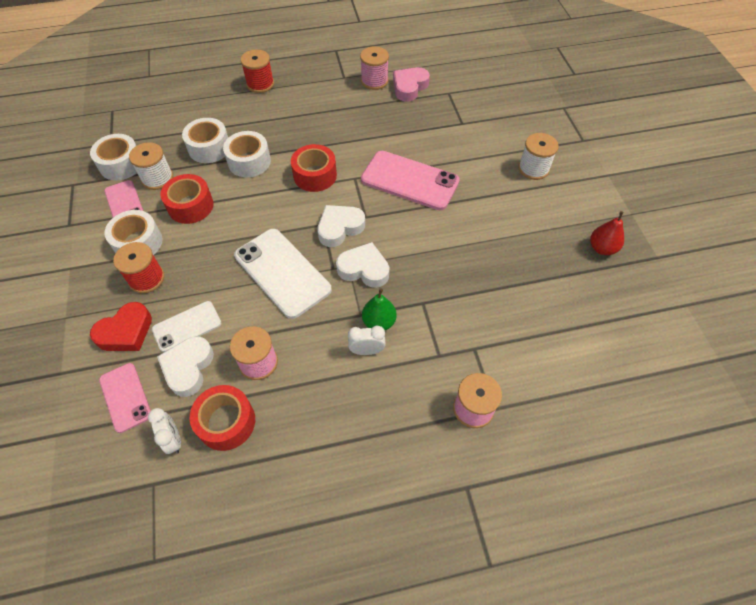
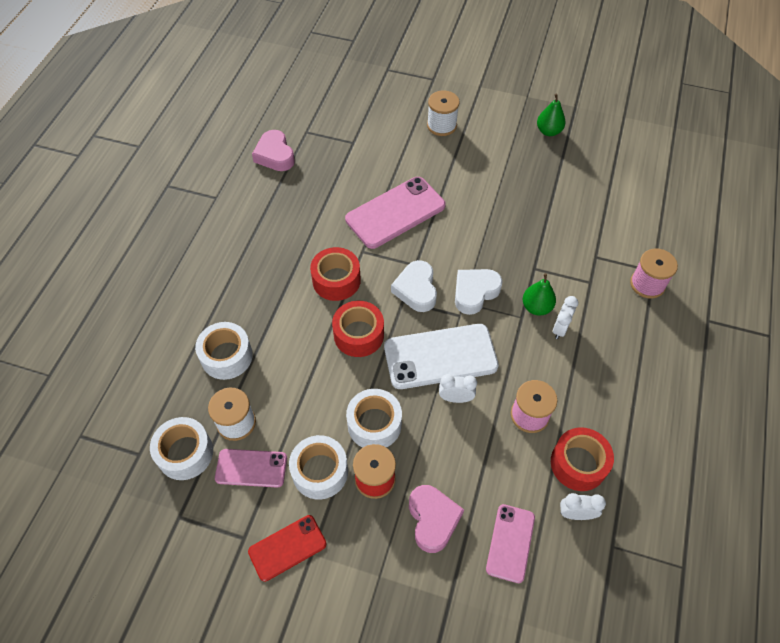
camera: 60 degrees left, 0 degrees up
red heart [90,302,152,351] -> pink heart [409,485,464,553]
pink phone [99,363,151,433] -> pink phone turned 75 degrees counterclockwise [486,504,535,583]
white phone [152,301,221,352] -> none
white heart [157,336,214,397] -> none
red tape [160,174,214,224] -> red tape moved to [332,301,384,357]
white tape [223,131,271,177] -> white tape moved to [346,389,402,448]
red spool [240,49,274,93] -> none
pink spool [360,46,389,90] -> none
red pear [590,211,624,255] -> green pear [537,94,566,136]
none -> red phone [248,515,327,582]
none -> white clock [439,374,477,403]

